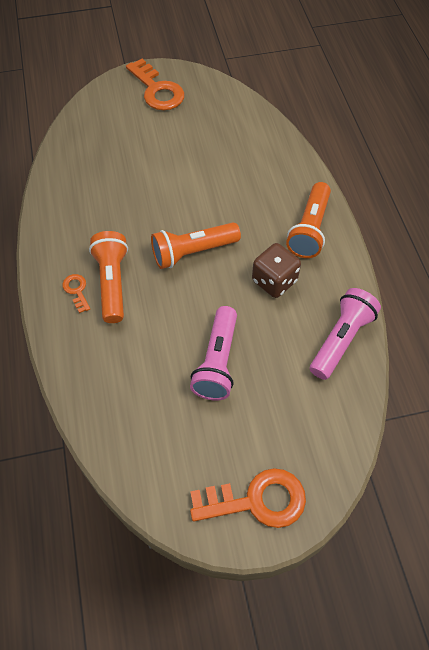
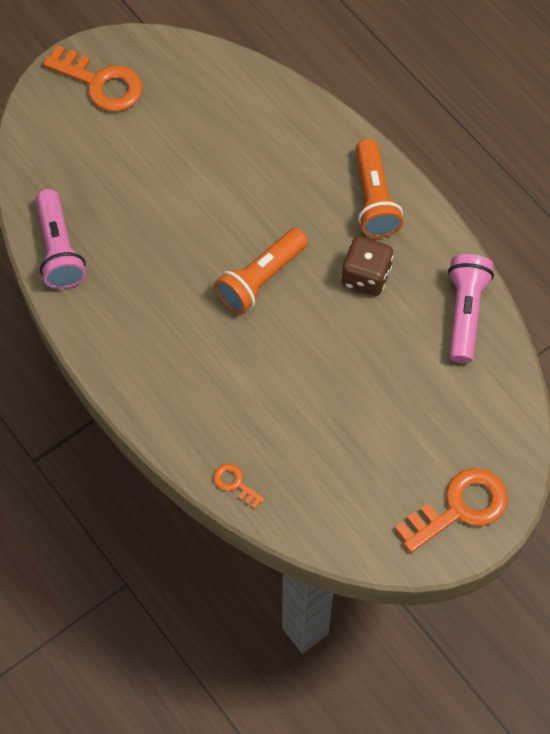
camera: 25 degrees left, 5 degrees up
orange key [62,274,90,313] -> orange key moved to [213,464,265,509]
orange flashlight [89,231,128,323] -> none
pink flashlight [190,306,237,401] -> pink flashlight moved to [36,189,86,289]

